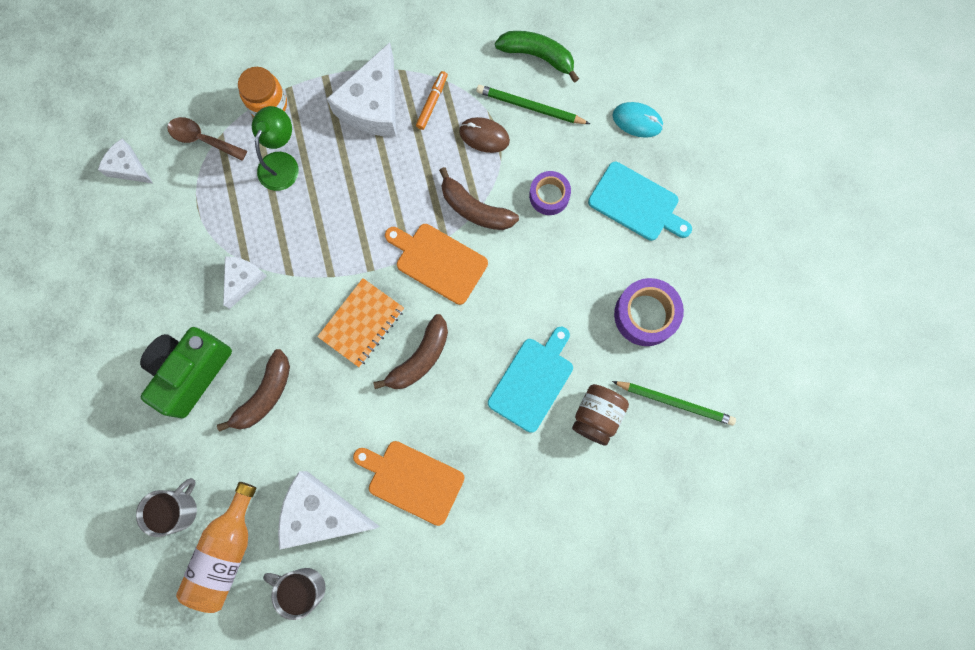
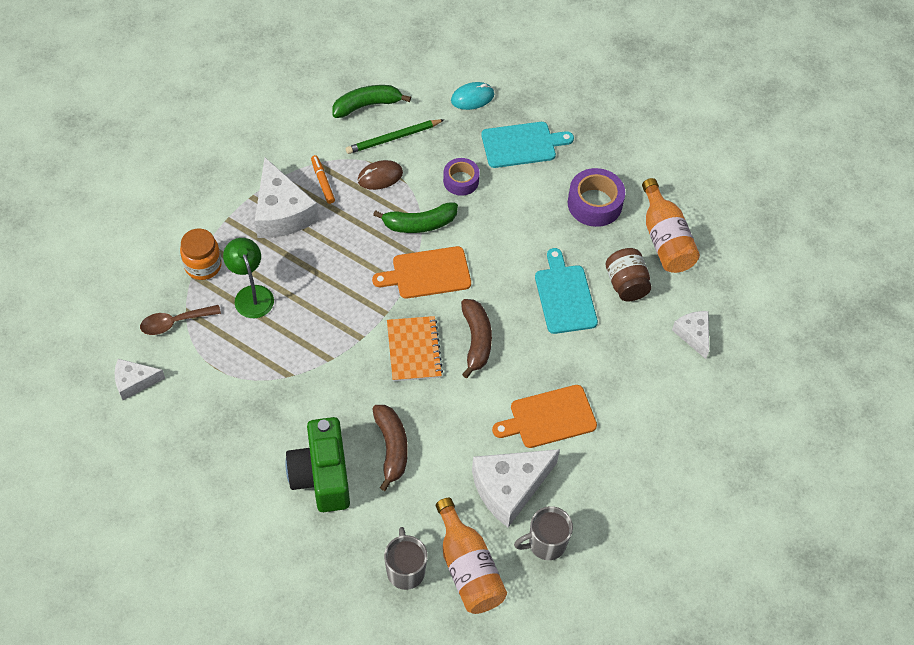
camera: 45 degrees left, 20 degrees down
white cheese [223,256,266,309] -> white cheese moved to [672,311,709,359]
brown banana [439,167,519,230] -> green banana [373,203,458,233]
green pencil [612,381,736,426] -> orange bottle [642,178,700,273]

